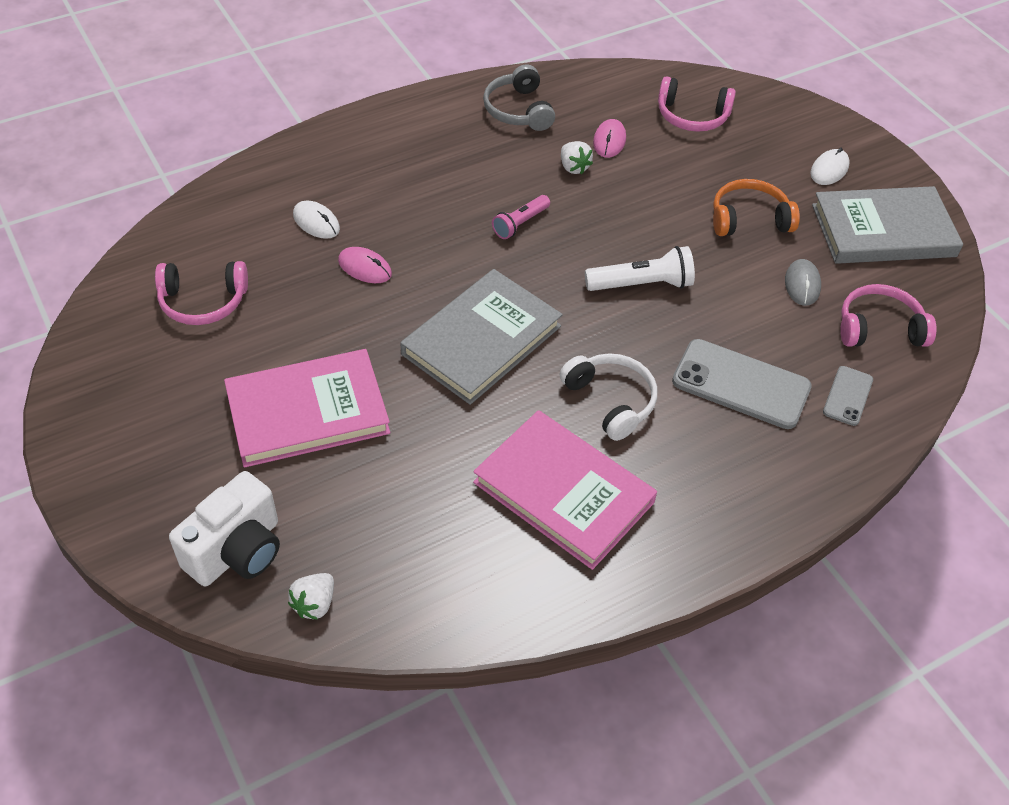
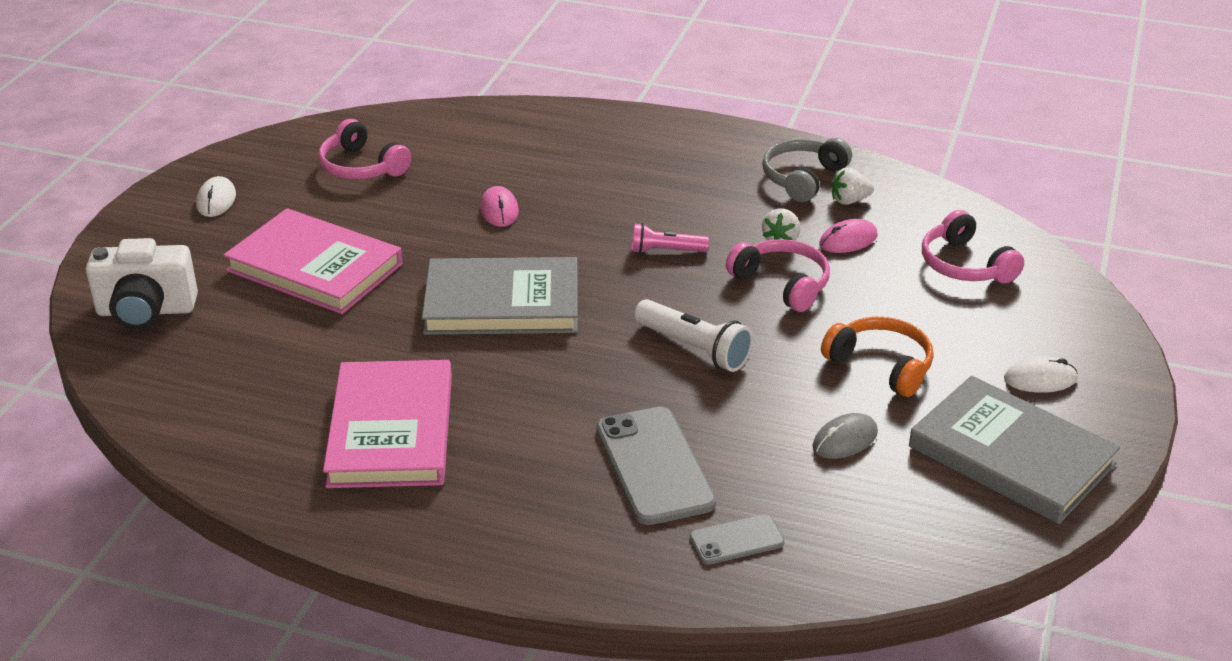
camera: 50 degrees right, 15 degrees down
white strawberry [288,573,334,620] -> white strawberry moved to [831,167,874,205]
white mouse [293,201,340,239] -> white mouse moved to [196,176,236,217]
white headphones [560,353,657,441] -> none
pink headphones [840,284,936,347] -> pink headphones moved to [726,239,830,312]

